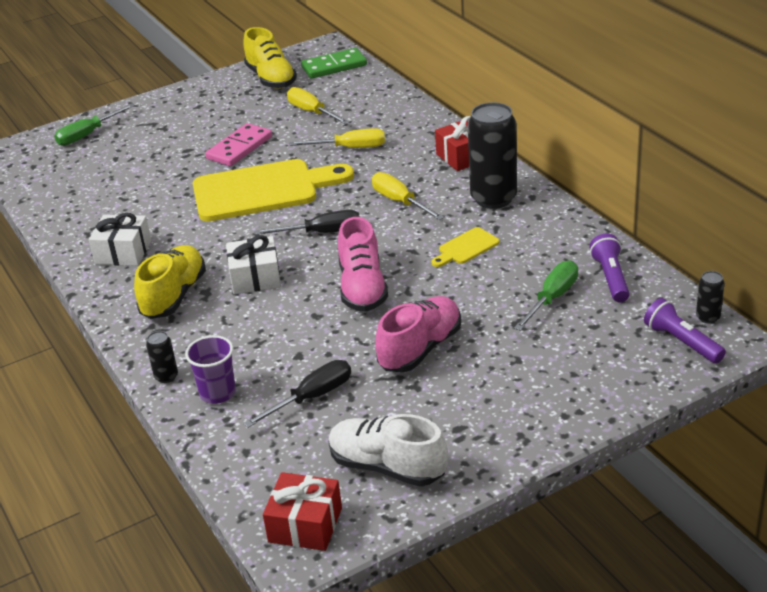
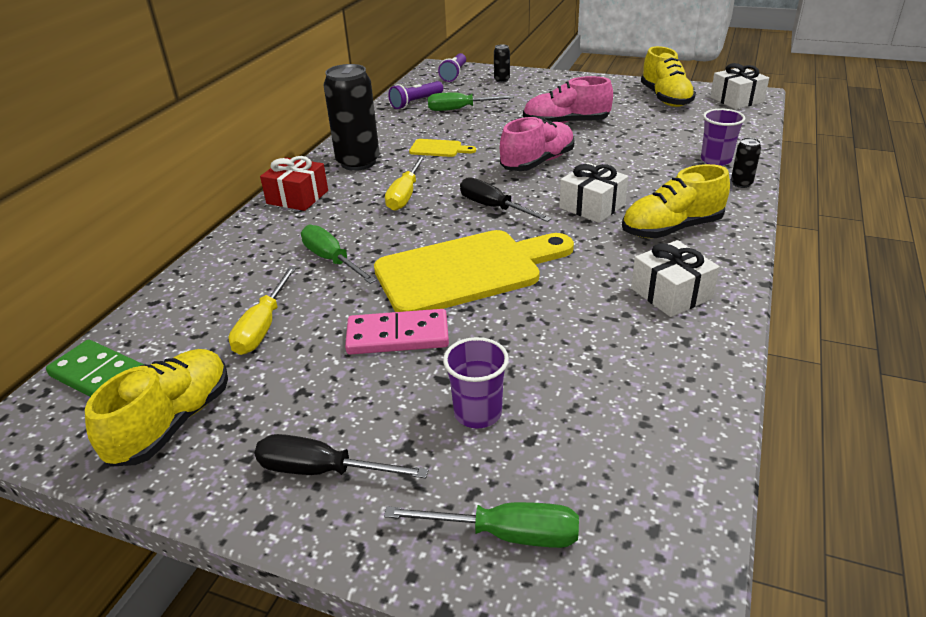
camera: 130 degrees left, 0 degrees up
yellow cutting board [193,159,354,222] -> yellow cutting board turned 120 degrees clockwise [374,230,574,312]
black screwdriver [243,360,351,428] -> black screwdriver moved to [254,434,429,479]
red gift [263,472,342,551] -> white gift [710,63,769,109]
yellow screwdriver [289,128,385,148] -> green screwdriver [301,225,377,284]
white shoe [328,414,448,486] -> yellow shoe [641,46,696,107]
black can [696,271,724,323] -> black can moved to [494,44,510,83]
none -> purple cup [443,337,509,428]

